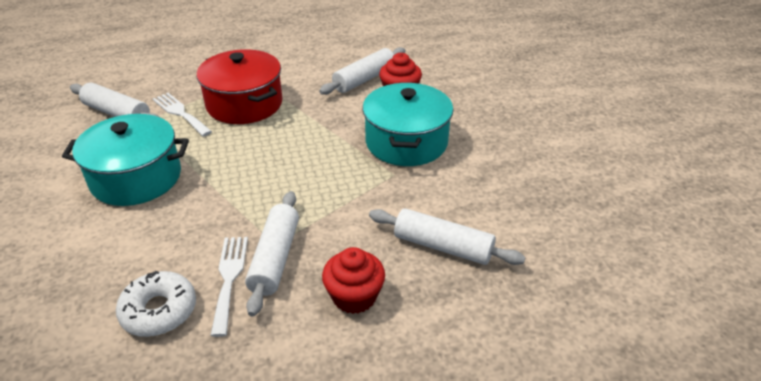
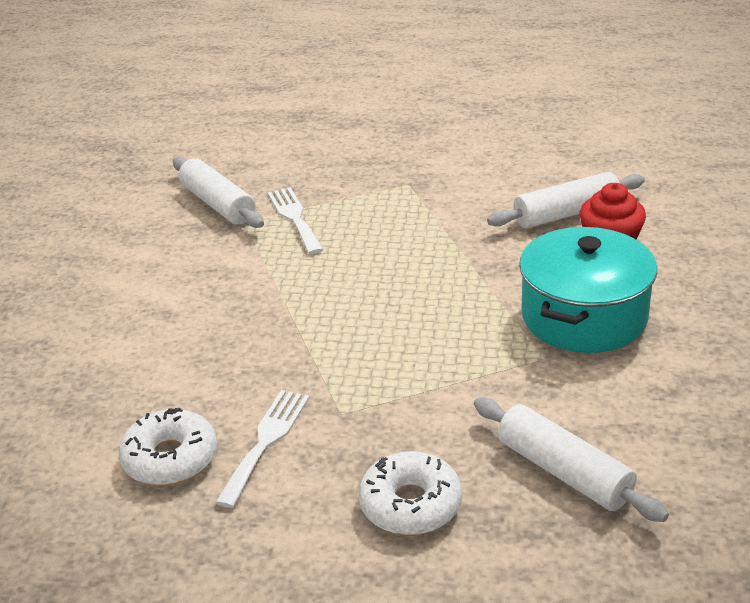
camera: 25 degrees right, 5 degrees down
turquoise pot [62,114,189,206] -> none
red pot [197,49,283,124] -> none
white rolling pin [245,191,299,317] -> none
red cupcake [322,247,385,314] -> white donut [359,451,462,535]

